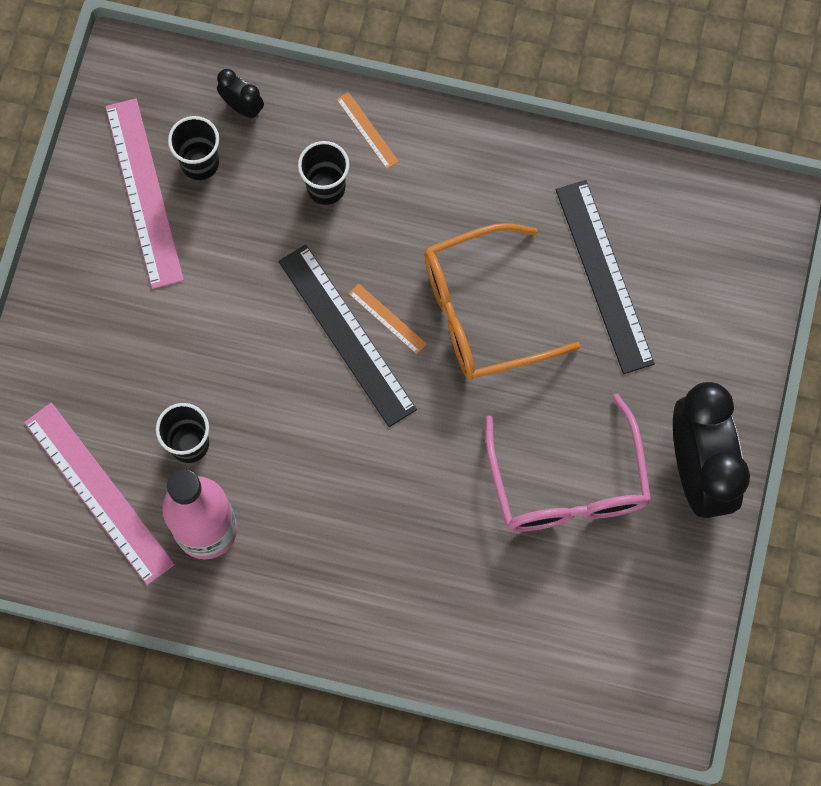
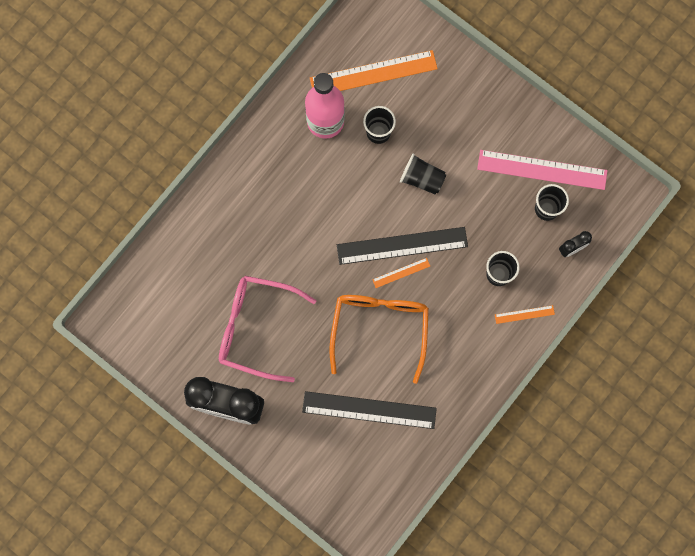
camera: 115 degrees right, 5 degrees up
pink ruler [24,403,175,585] -> orange ruler [310,50,438,91]
none -> black cup [400,153,446,194]

